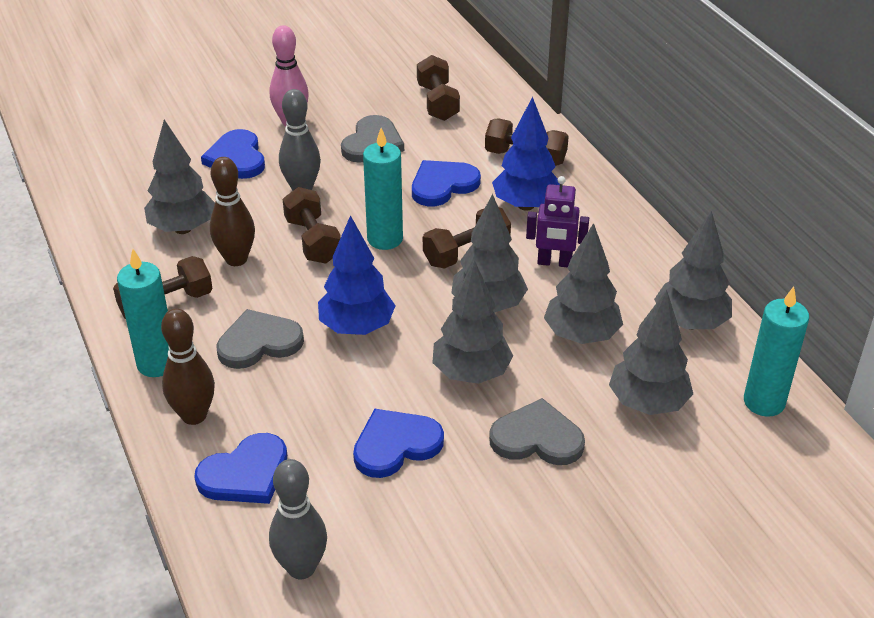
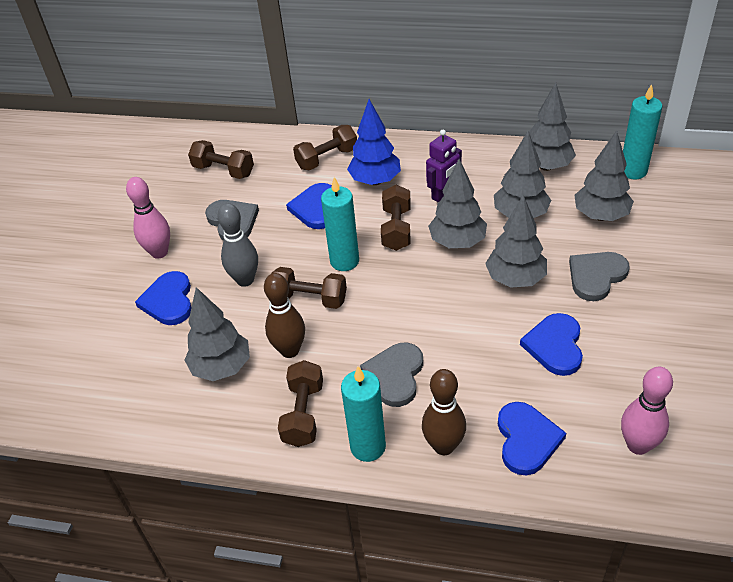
camera: 50 degrees left, 5 degrees up
blue heart [201,129,265,179] -> blue heart turned 60 degrees clockwise [135,271,192,325]
grey bowling pin [269,459,327,580] -> pink bowling pin [621,366,673,455]
blue tree [318,215,396,335] -> none

